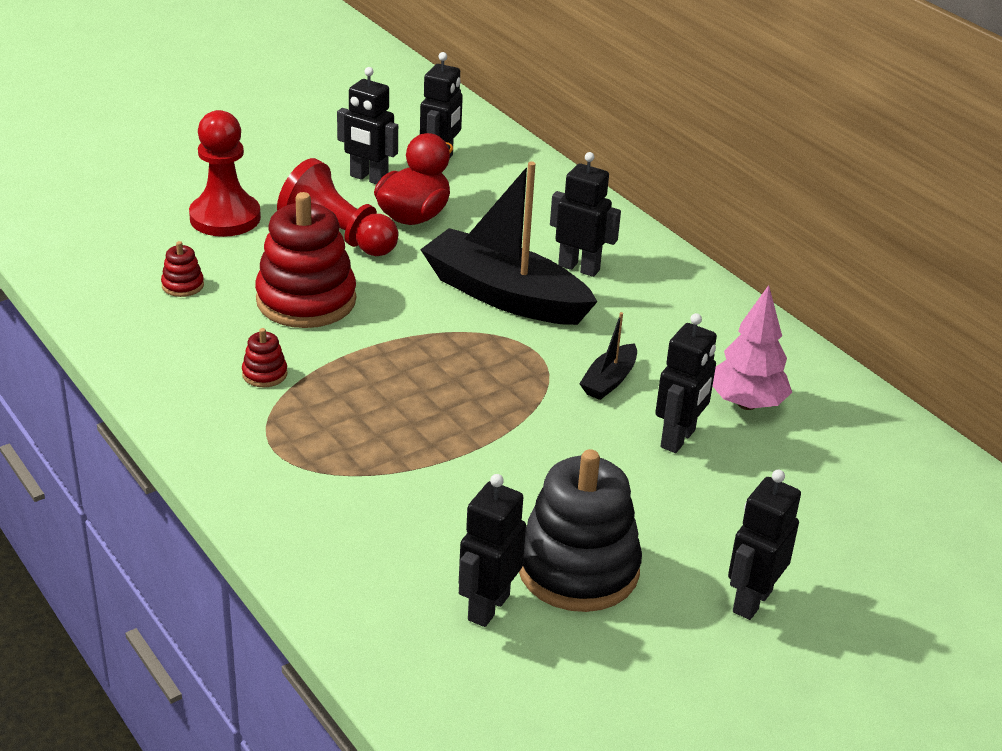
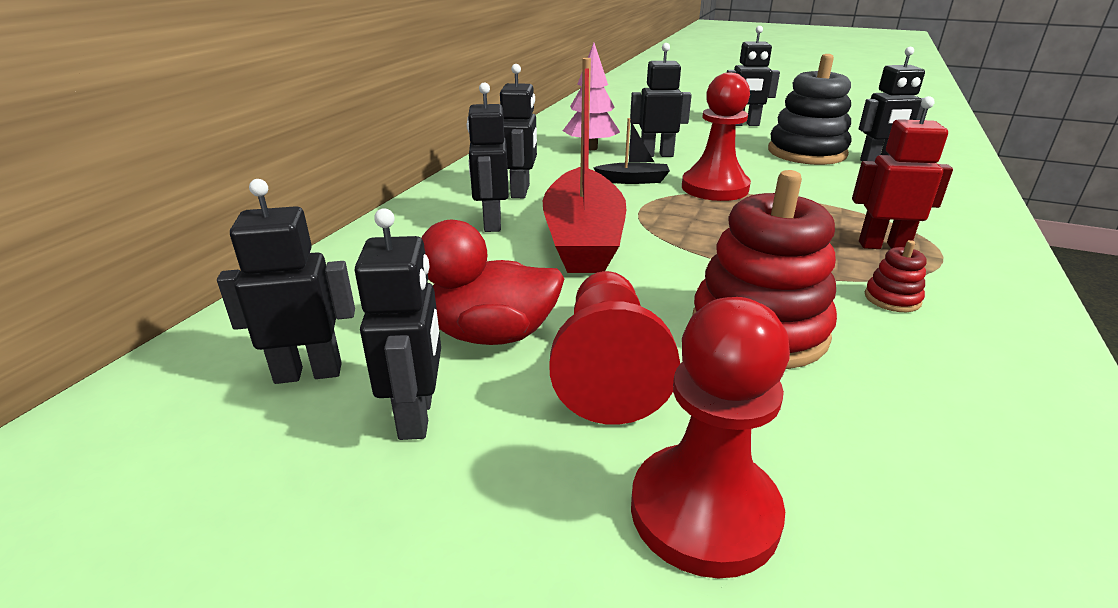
camera: 120 degrees left, 5 degrees down
red stacking toy [161,241,204,297] -> none
black boat [420,162,597,325] -> red boat [543,58,626,273]
none -> black robot [500,64,537,198]
none -> red pawn [682,73,751,201]
none -> red robot [852,96,953,249]

